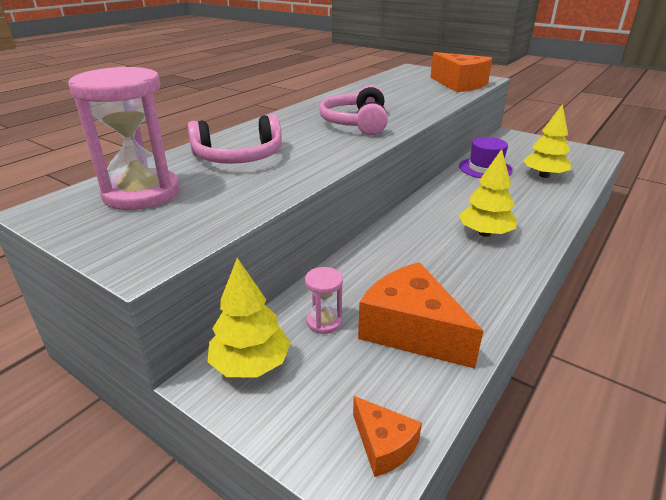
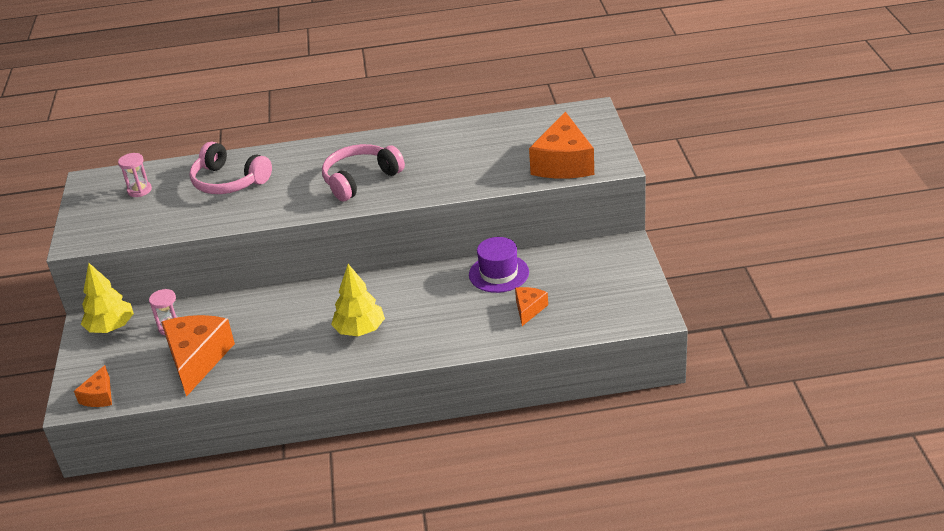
camera: 50 degrees right, 5 degrees up
pink hourglass [68,67,180,210] -> pink hourglass [118,153,152,197], size x0.46
yellow tree [523,104,571,178] -> orange cheese [515,287,548,326]

